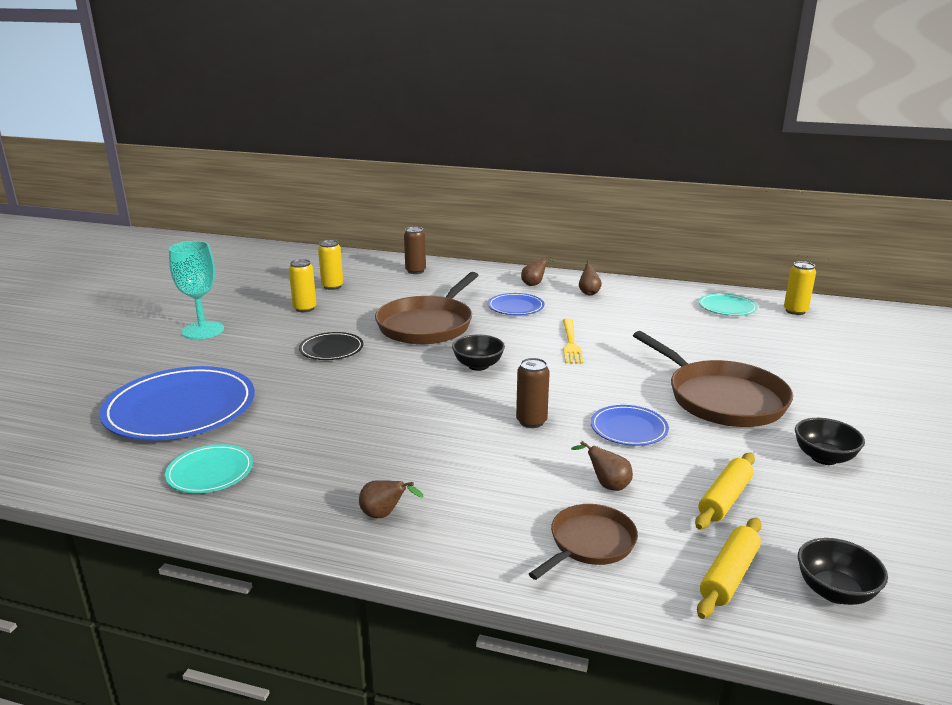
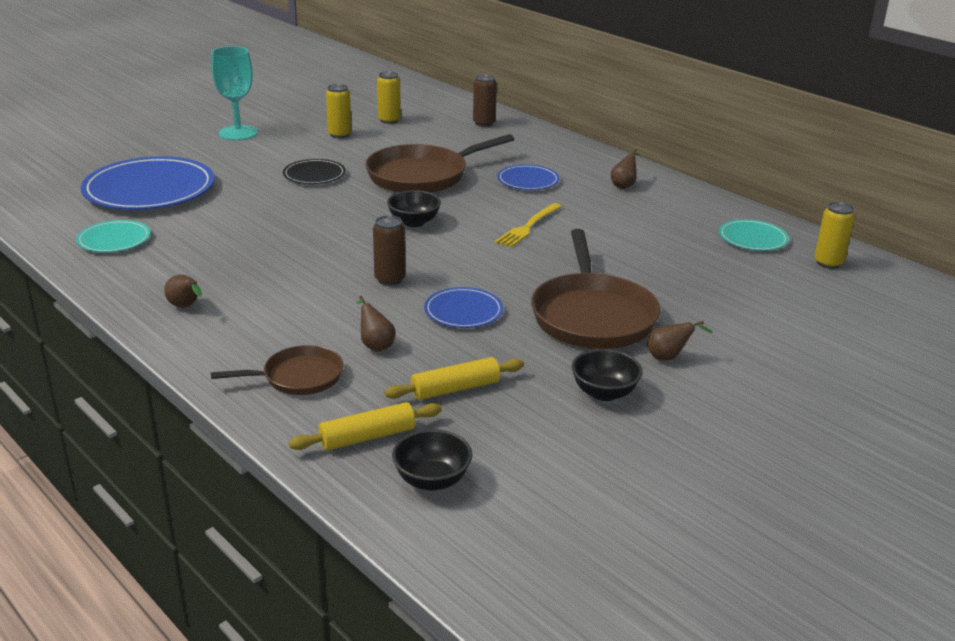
camera: 30 degrees right, 5 degrees up
brown pear [521,255,556,286] -> brown pear moved to [647,321,713,360]

